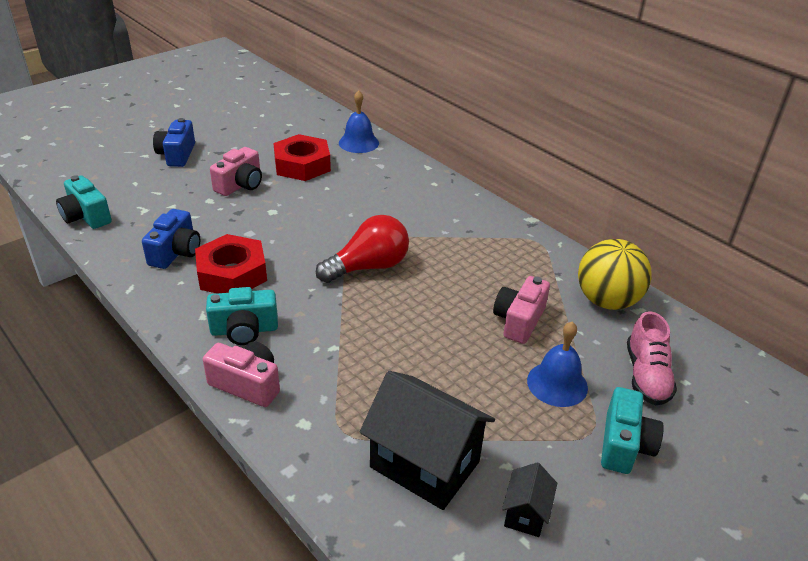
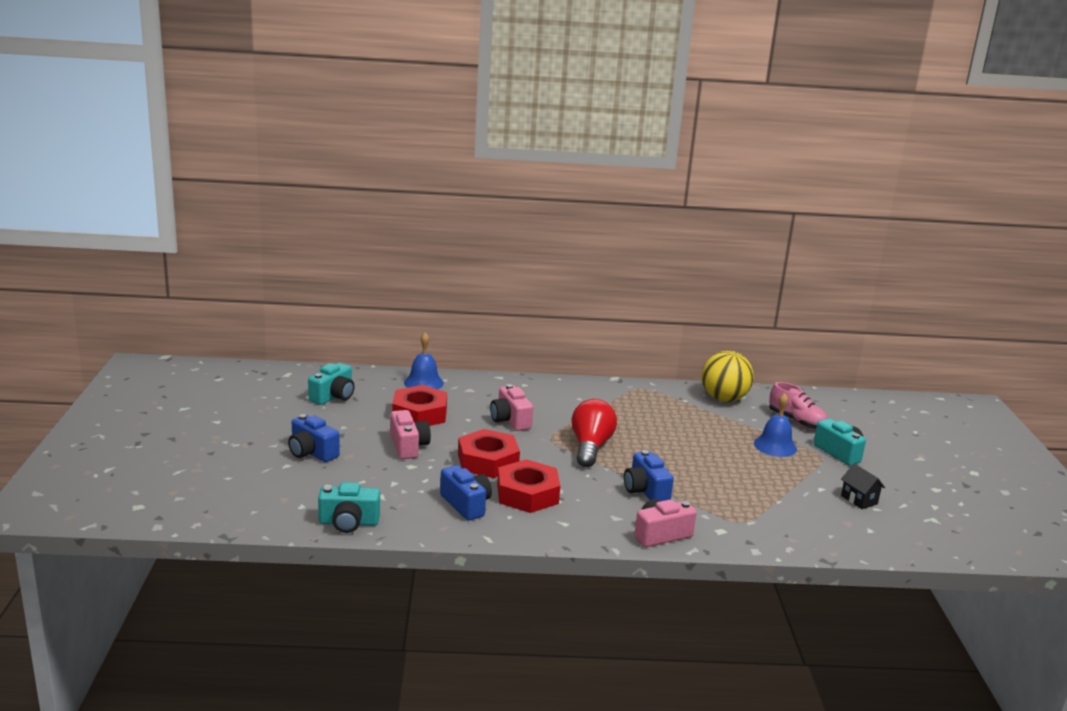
camera: 50 degrees left, 15 degrees down
turquoise camera [206,287,278,345] -> turquoise camera moved to [308,363,355,405]
black house [360,371,495,510] -> none
pink camera [493,276,550,344] -> pink camera moved to [490,384,533,431]
none -> red nut [458,429,520,478]
none -> blue camera [624,450,674,501]

